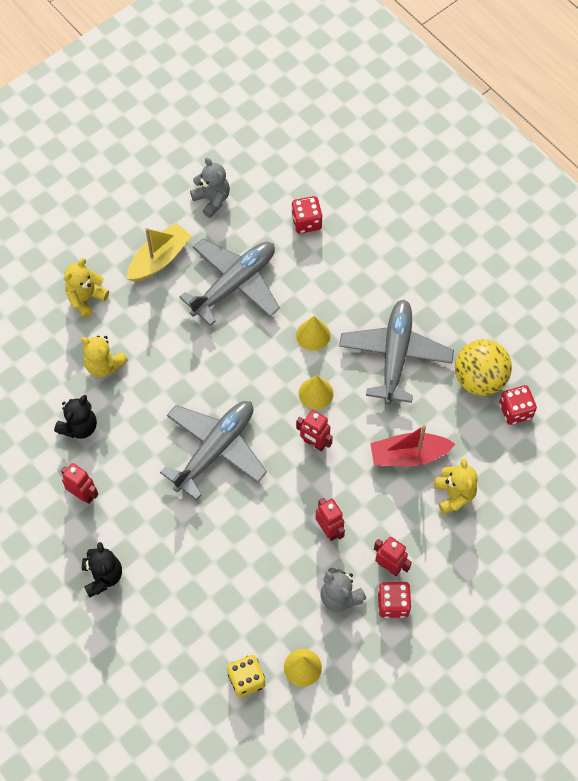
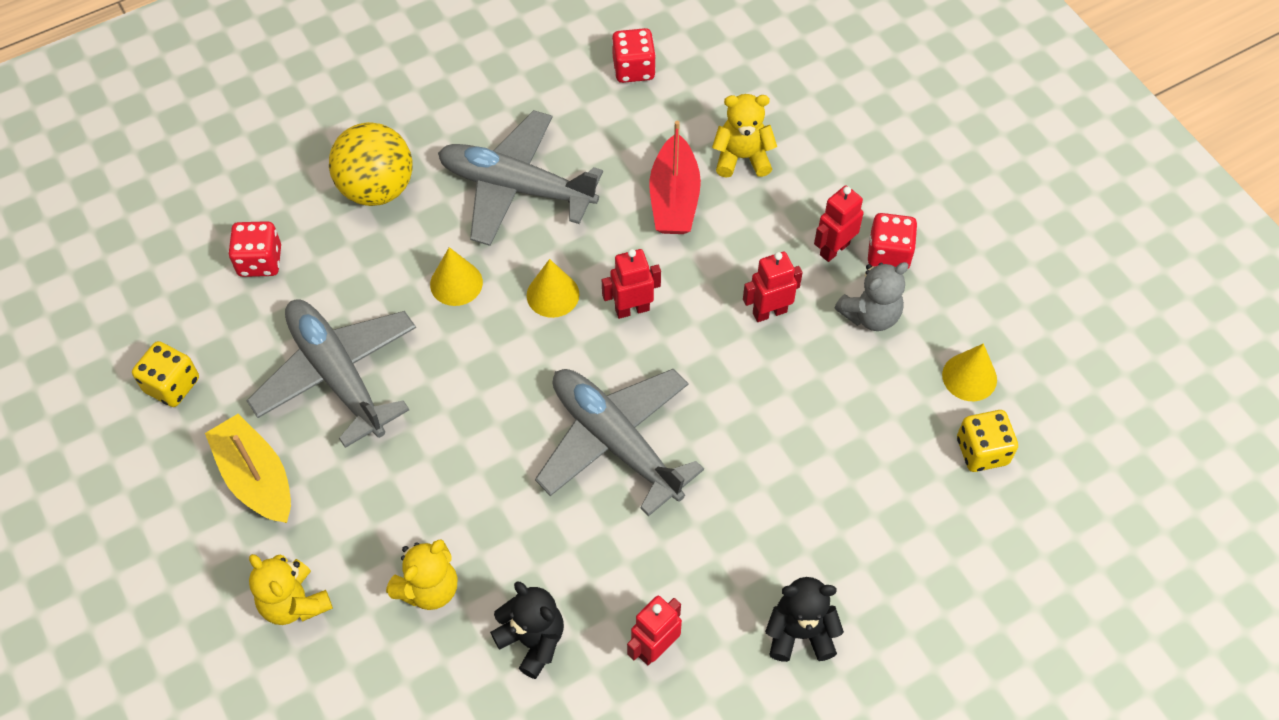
camera: 80 degrees left, 5 degrees down
grey teddy bear [190,158,230,218] -> yellow dice [132,341,199,407]
red robot [296,410,333,451] -> red robot turned 150 degrees counterclockwise [602,249,661,319]
yellow ball [455,339,512,396] -> yellow ball moved to [329,122,413,206]

